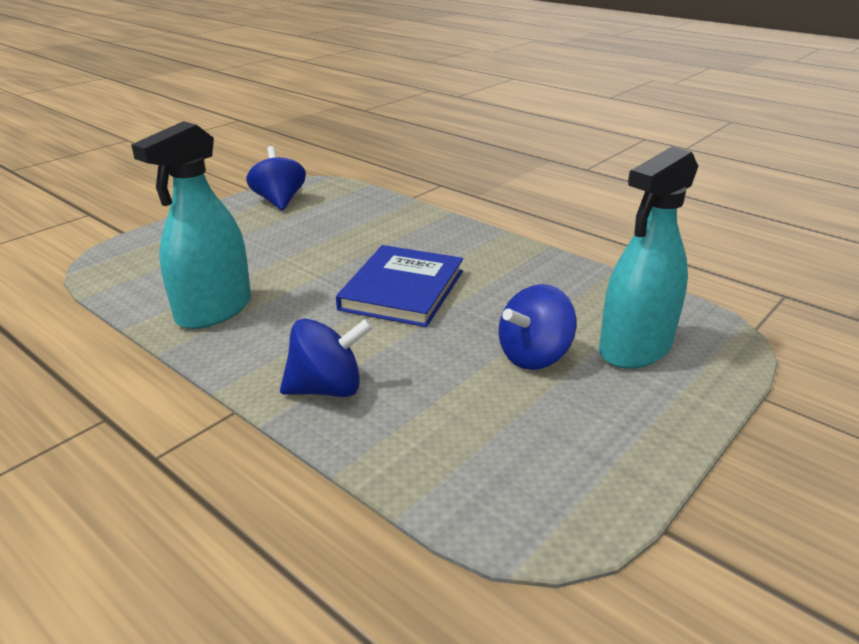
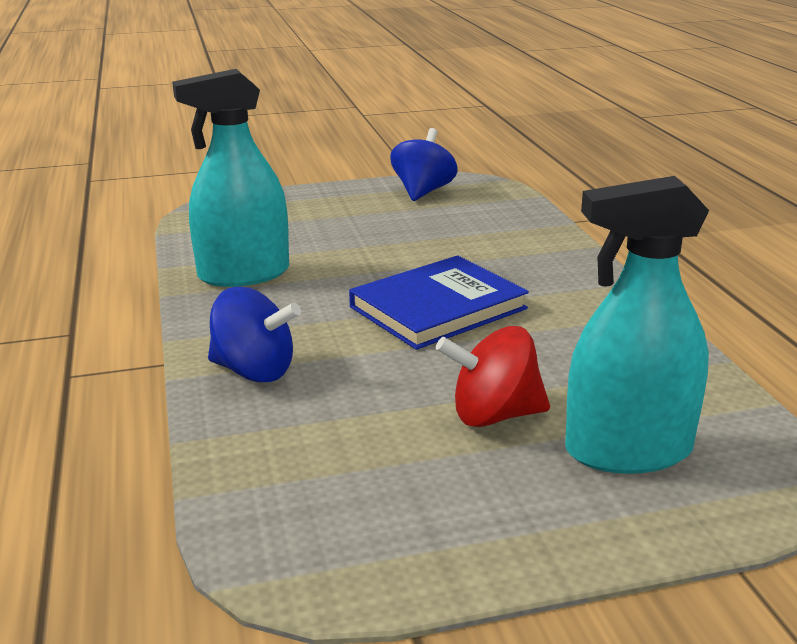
camera: 35 degrees right, 5 degrees down
blue spinning top [499,284,576,370] -> red spinning top [436,326,550,427]

